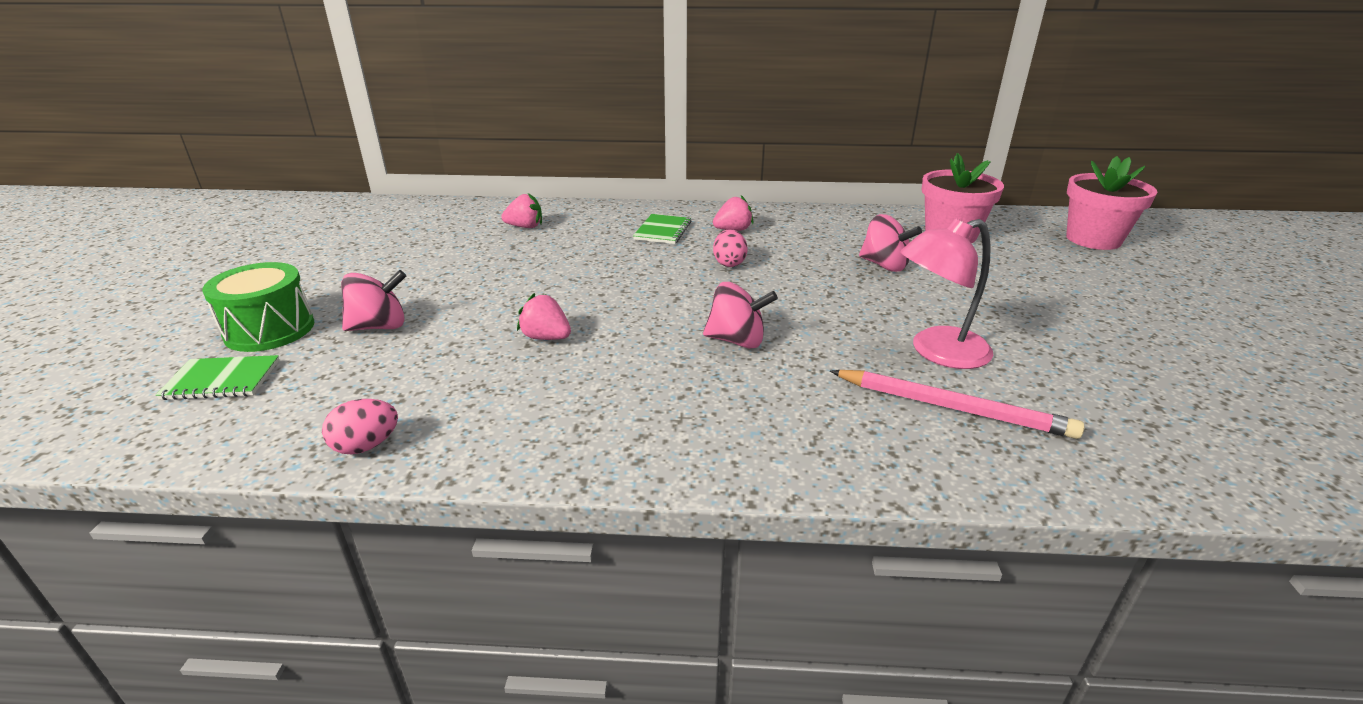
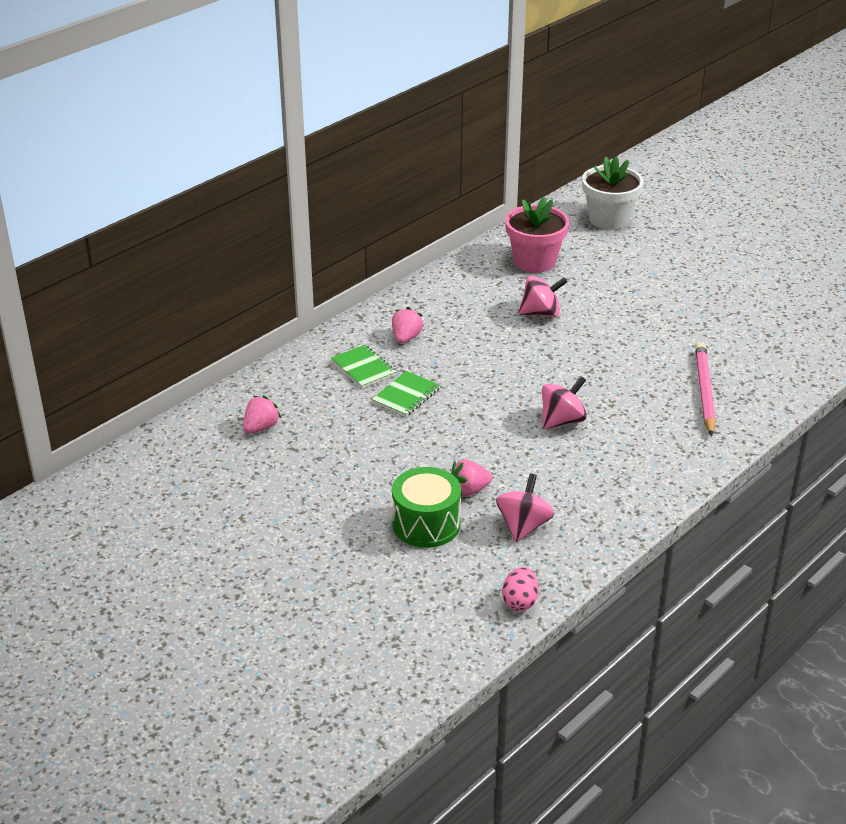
camera: 50 degrees left, 5 degrees up
green notebook [156,355,280,400] -> green notebook moved to [372,371,440,417]
green drum [202,262,314,352] -> green drum moved to [392,467,461,548]
pink spinning top [341,270,406,331] -> pink spinning top moved to [496,474,554,542]
pink egg [713,229,748,267] -> none
pink pencil [830,370,1085,439] -> pink pencil turned 60 degrees counterclockwise [695,343,716,436]
pink lamp [900,218,993,369] -> none
pink flower pot [1066,156,1157,250] -> white flower pot [582,156,644,230]

